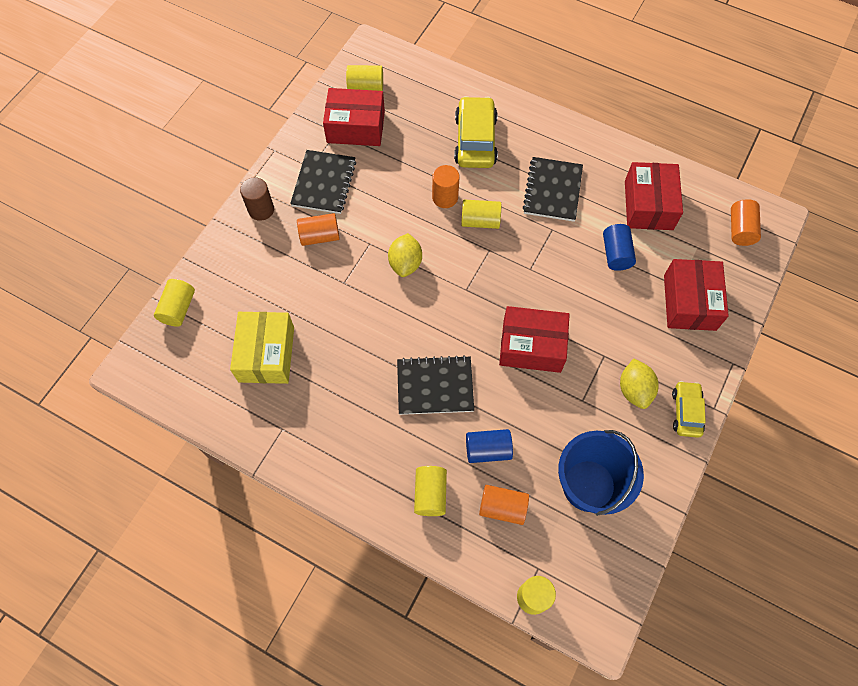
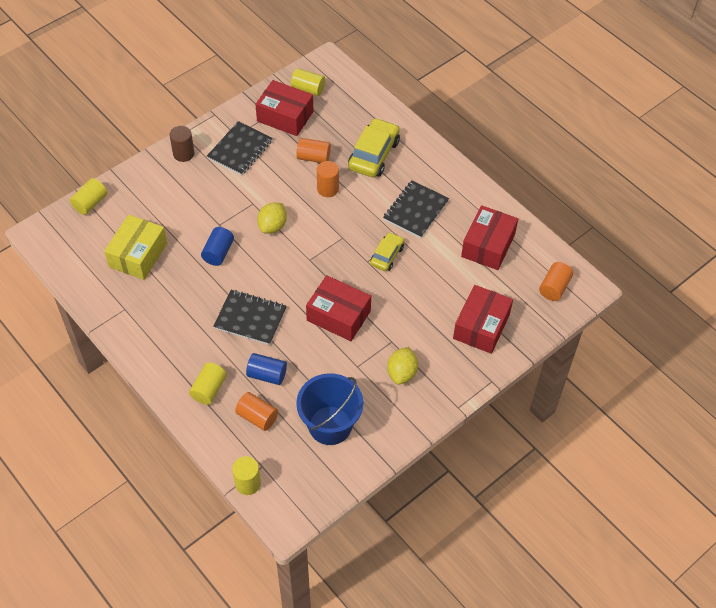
camera: 20 degrees right, 10 degrees down
orange cylinder [297,213,340,246] -> orange cylinder moved to [296,138,331,163]
yellow cylinder [461,199,501,229] -> none
blue cylinder [603,224,636,271] -> blue cylinder moved to [201,227,234,266]
yellow car [672,381,706,438] -> yellow car moved to [370,232,404,271]

